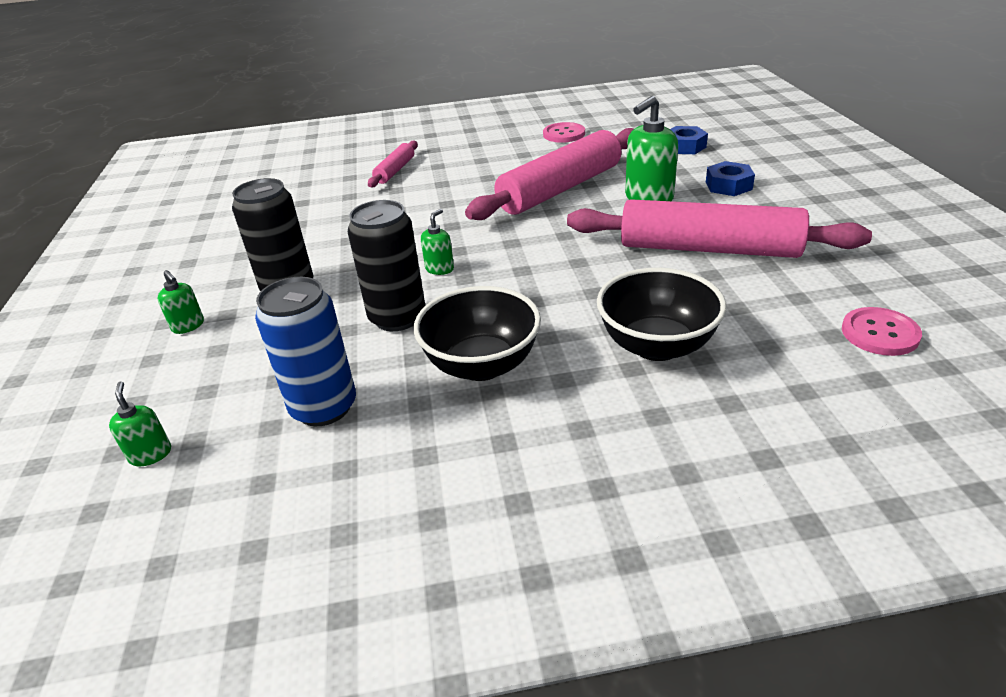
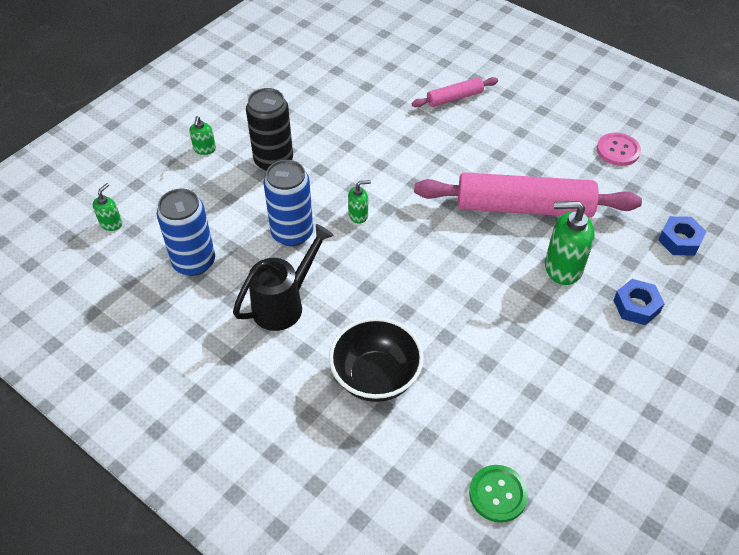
camera: 45 degrees right, 15 degrees up
black can [348,200,425,331] -> blue can [263,160,313,246]
black bowl [413,286,541,381] -> black watering can [233,224,334,331]
pink rolling pin [567,199,872,258] -> none
pink button [842,307,922,356] -> green button [469,465,528,523]

